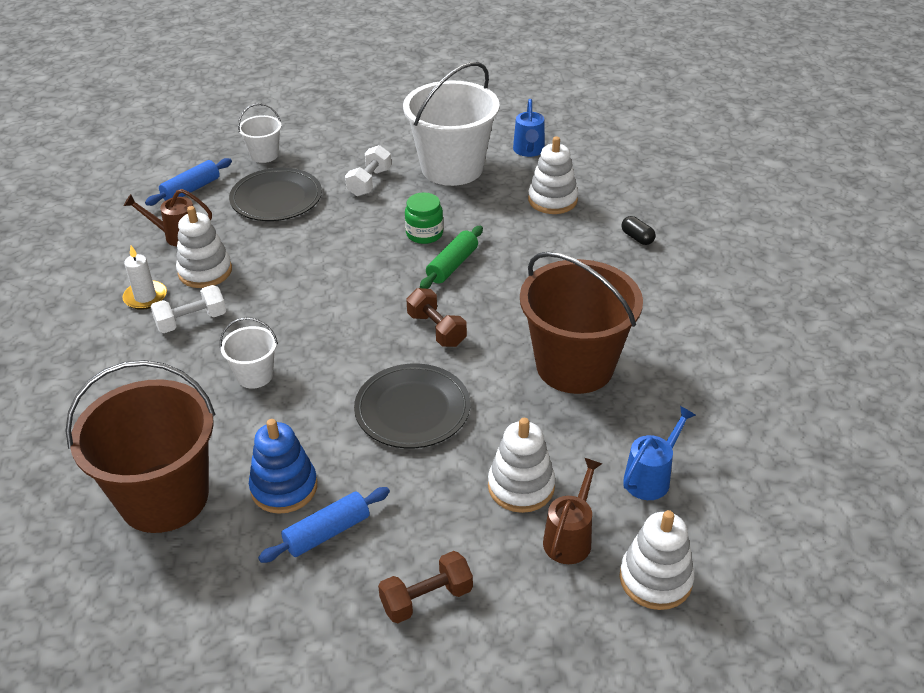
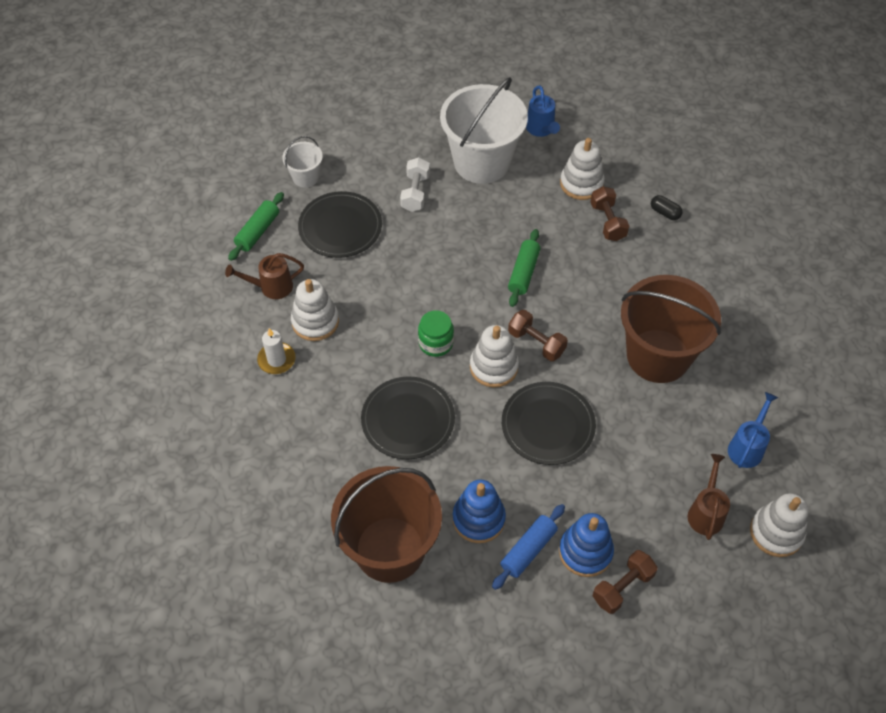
camera: 15 degrees left, 15 degrees up
blue rolling pin [145,158,232,206] -> green rolling pin [228,192,284,261]
white dumbbell [150,285,226,333] -> none
white bucket [220,317,278,389] -> black plate [361,377,455,459]
green jar [405,192,443,244] -> green jar moved to [418,310,454,357]
white stacking toy [488,418,555,513] -> white stacking toy moved to [470,325,519,388]
none -> blue stacking toy [559,513,614,577]
none -> brown dumbbell [591,186,629,241]

